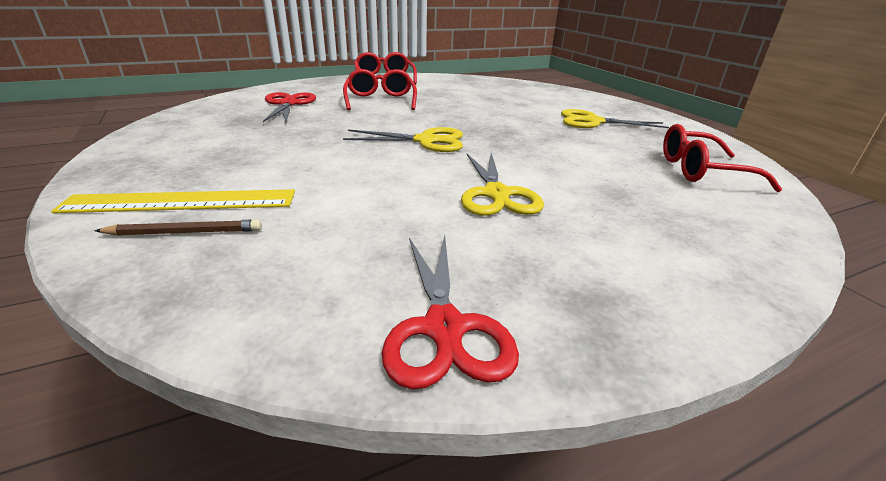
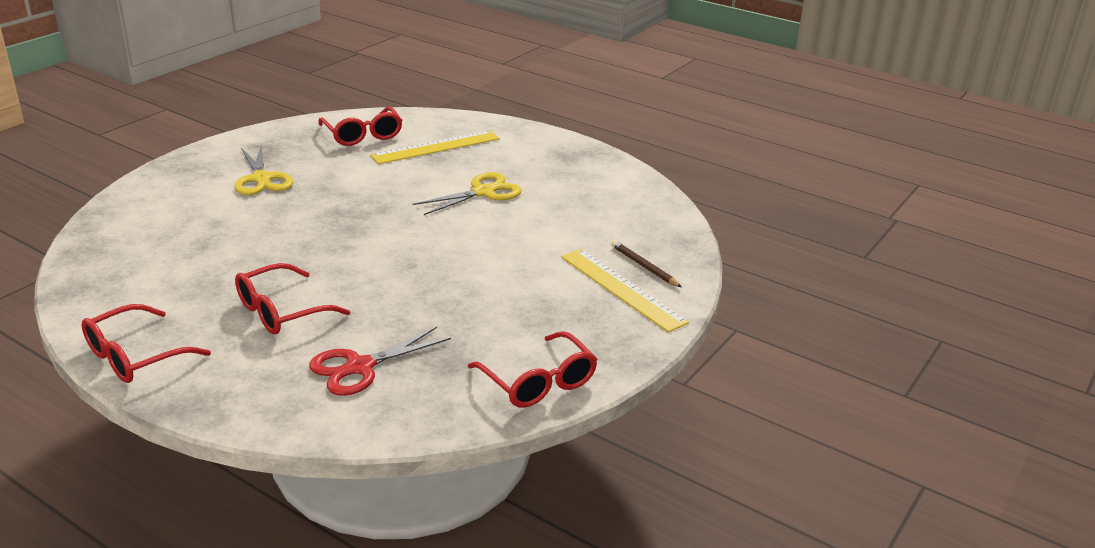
camera: 120 degrees left, 0 degrees up
yellow scissors [343,127,463,152] -> none
red scissors [382,235,519,389] -> none
none -> yellow ruler [370,130,500,164]
none -> red glasses [468,331,597,408]

